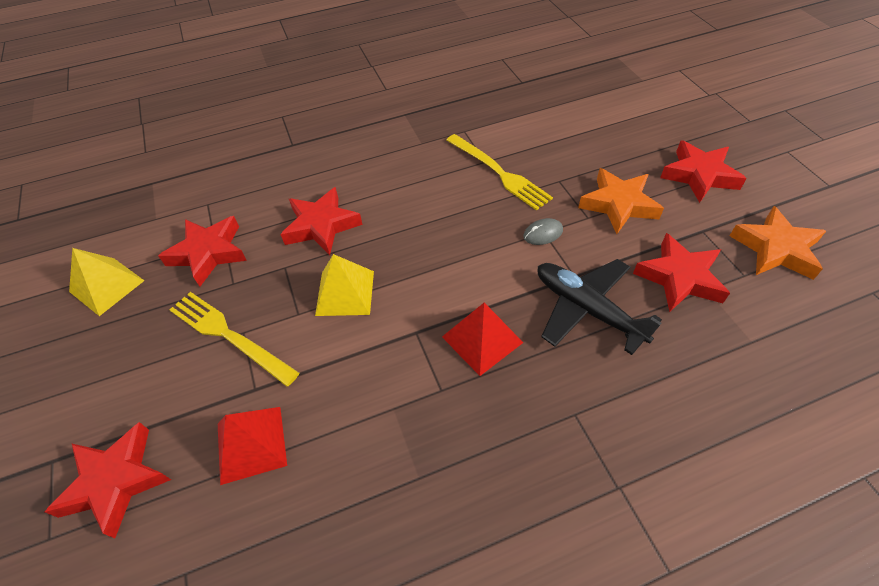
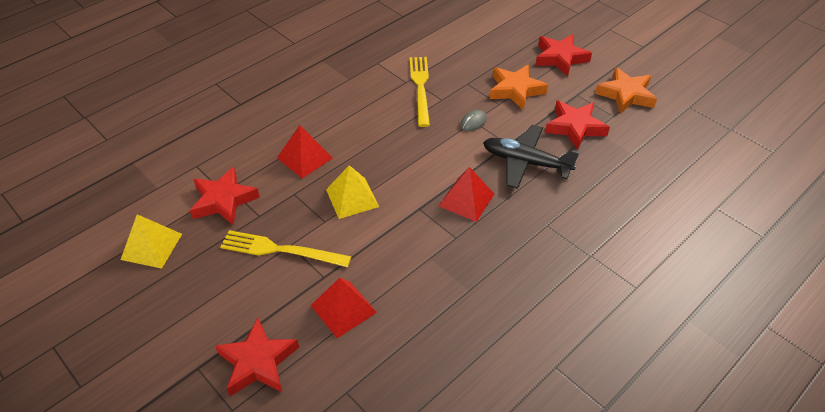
camera: 25 degrees left, 5 degrees down
red star [280,187,363,255] -> red pyramid [277,125,333,178]
yellow fork [446,134,553,210] -> yellow fork turned 120 degrees counterclockwise [410,57,430,127]

